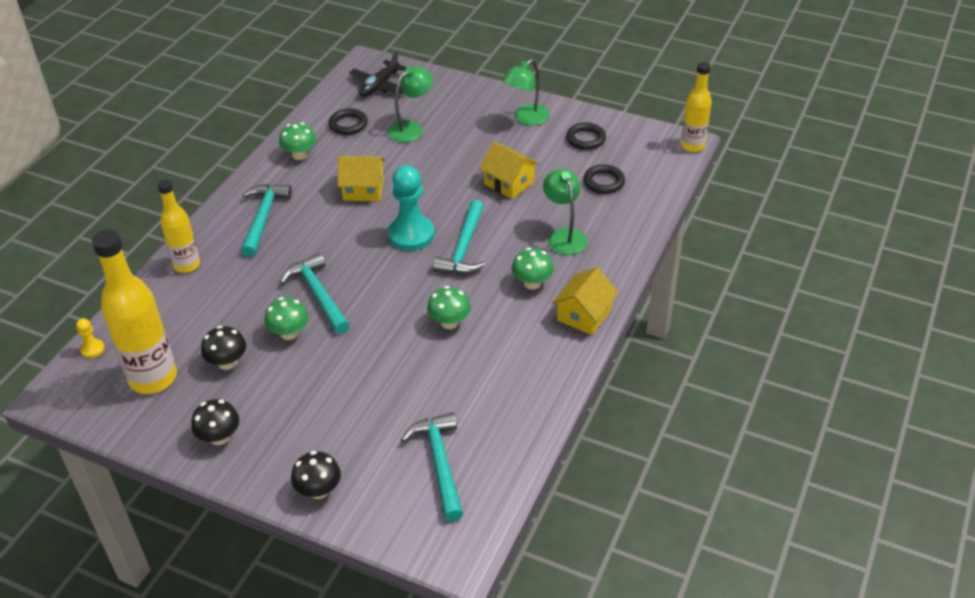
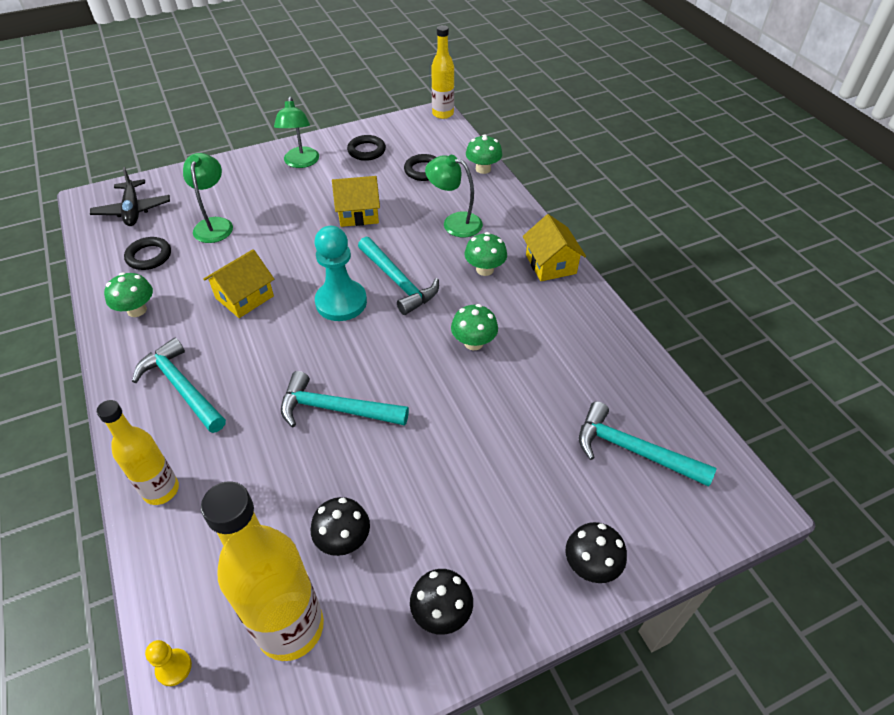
camera: 50 degrees left, 5 degrees up
green mushroom [265,297,309,340] -> green mushroom moved to [466,134,502,174]

